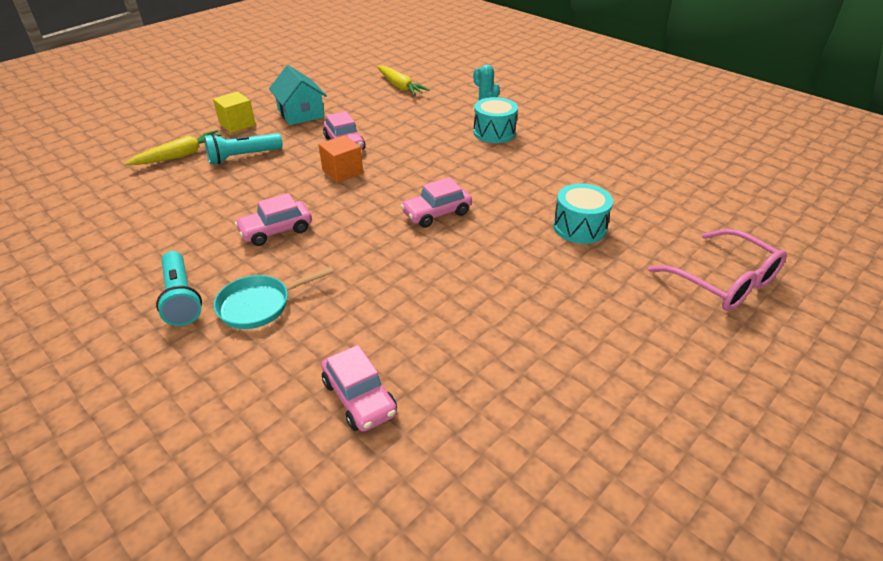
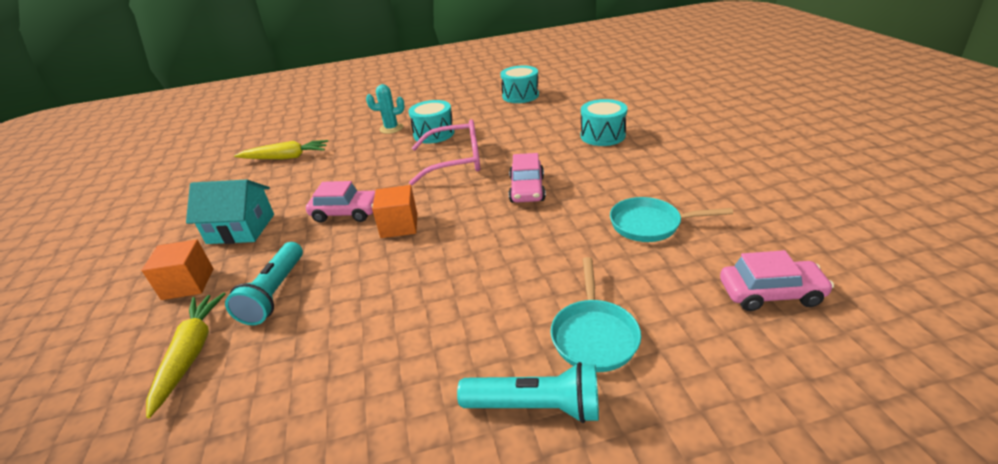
camera: 55 degrees left, 5 degrees down
yellow cube [213,91,255,133] -> orange cube [142,239,213,300]
pink car [234,193,312,246] -> none
pink glasses [648,229,787,311] -> pink glasses moved to [409,119,480,185]
none -> turquoise drum [500,66,539,103]
none -> turquoise pan [610,197,733,242]

